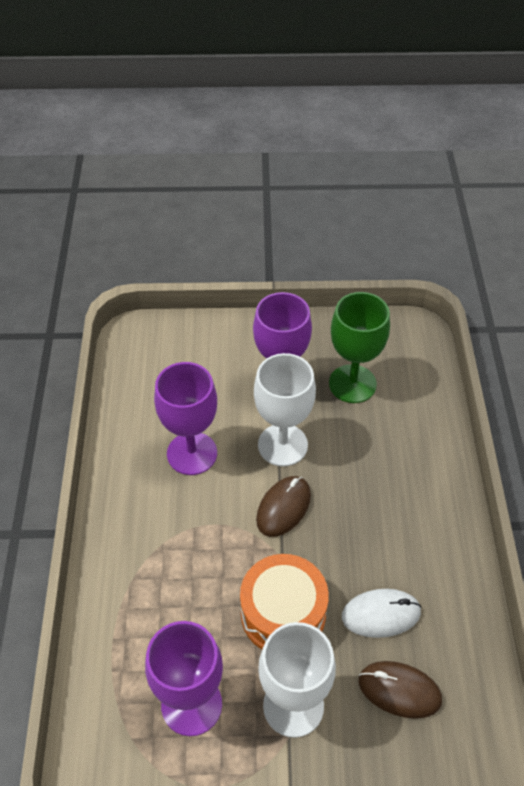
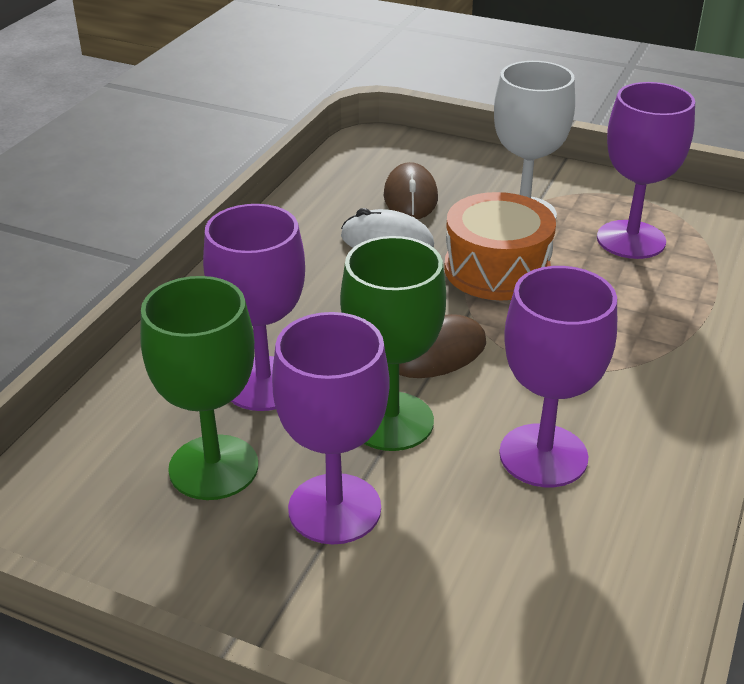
camera: 155 degrees left, 15 degrees down
white goblet [254,353,316,466] -> green goblet [340,236,446,451]
brown mouse [358,661,442,719] -> brown mouse turned 45 degrees clockwise [384,162,438,219]
none -> purple goblet [203,204,305,411]

